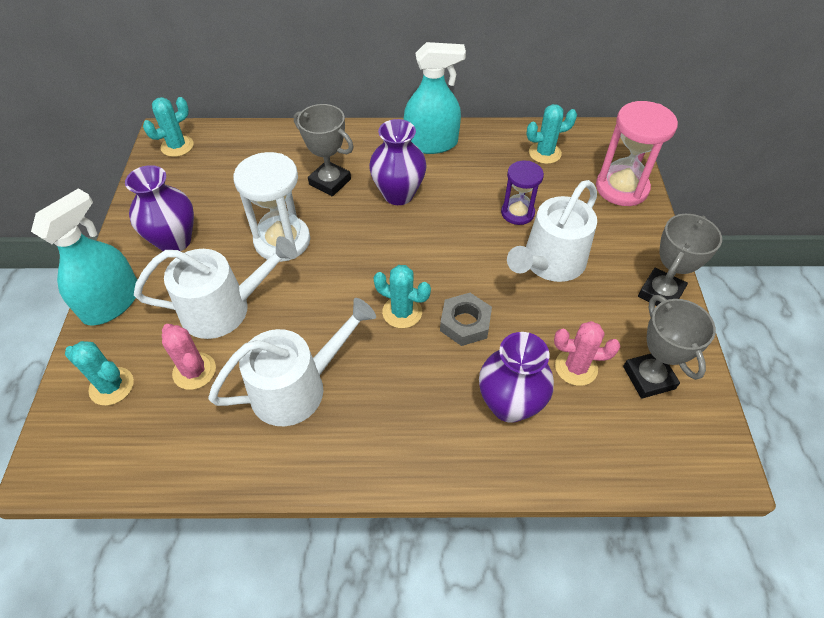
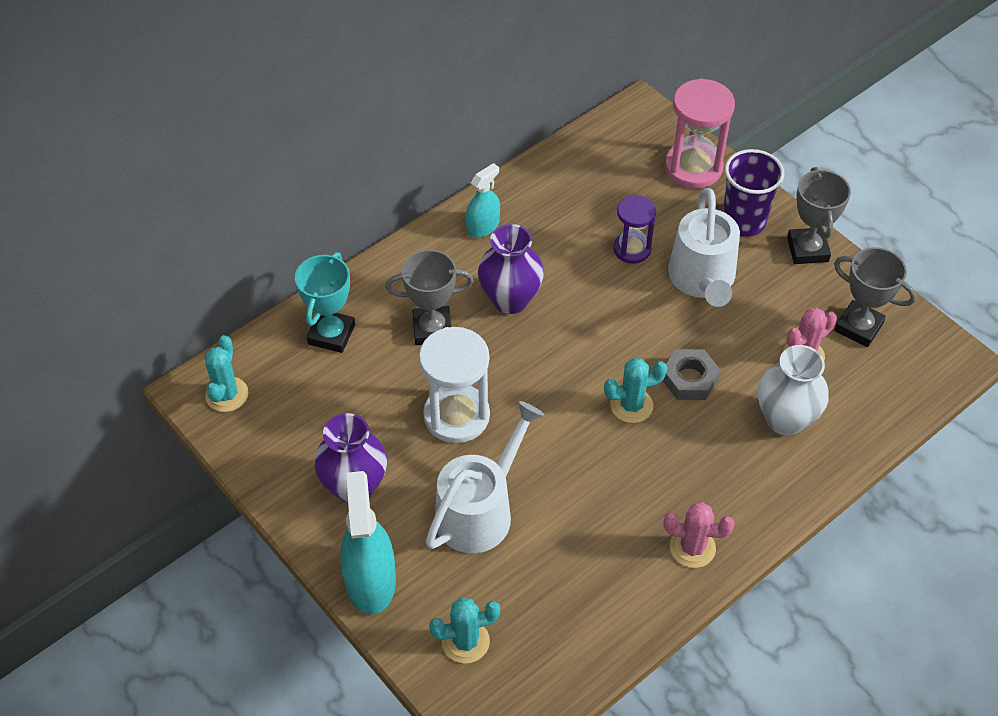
camera: 40 degrees left, 0 degrees up
pink cactus [162,324,216,390] -> pink cactus moved to [663,502,734,568]
white watering can [208,298,376,426] -> none
turquoise spray bottle [403,42,466,154] -> turquoise spray bottle [466,163,500,238], size x0.60
purple vase [479,332,554,423] -> white vase [758,345,829,436]
turquoise cactus [526,104,577,164] -> none
none -> turquoise trophy [295,252,355,353]
none -> purple cup [723,149,784,237]

